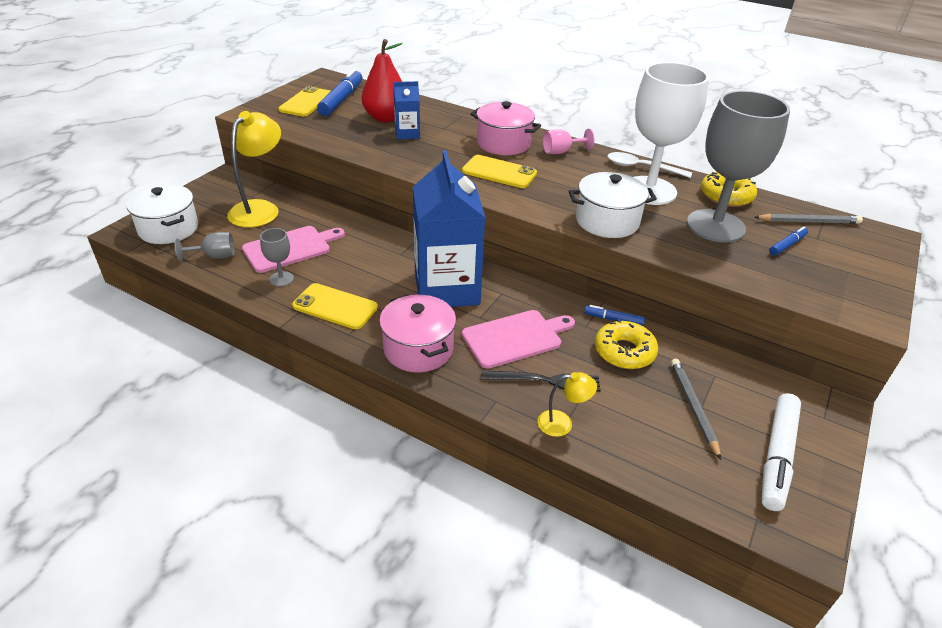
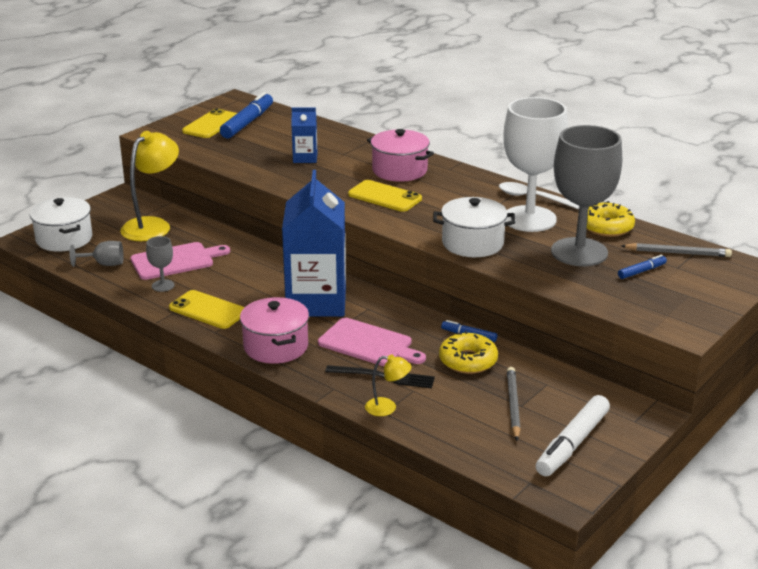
camera: 10 degrees right, 10 degrees down
red pear [362,39,403,122] -> none
pink cutting board [462,310,575,369] -> pink cutting board turned 45 degrees clockwise [318,318,426,366]
pink goblet [543,129,594,154] -> none

